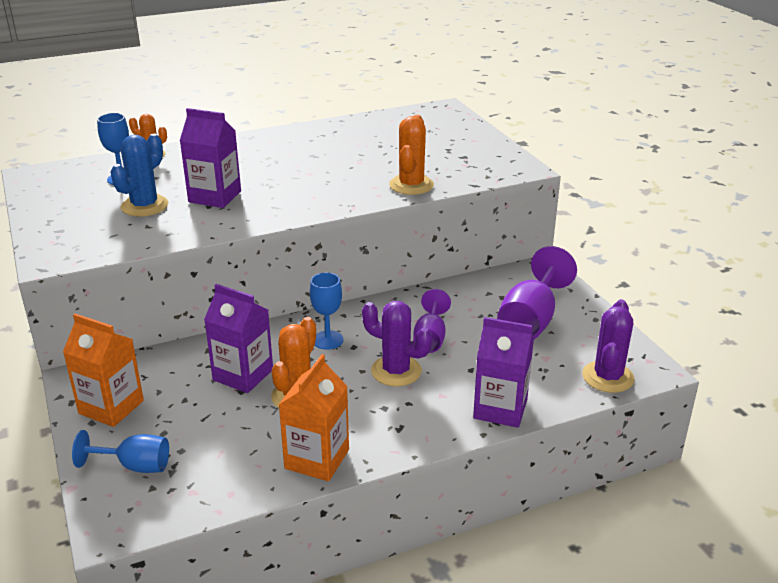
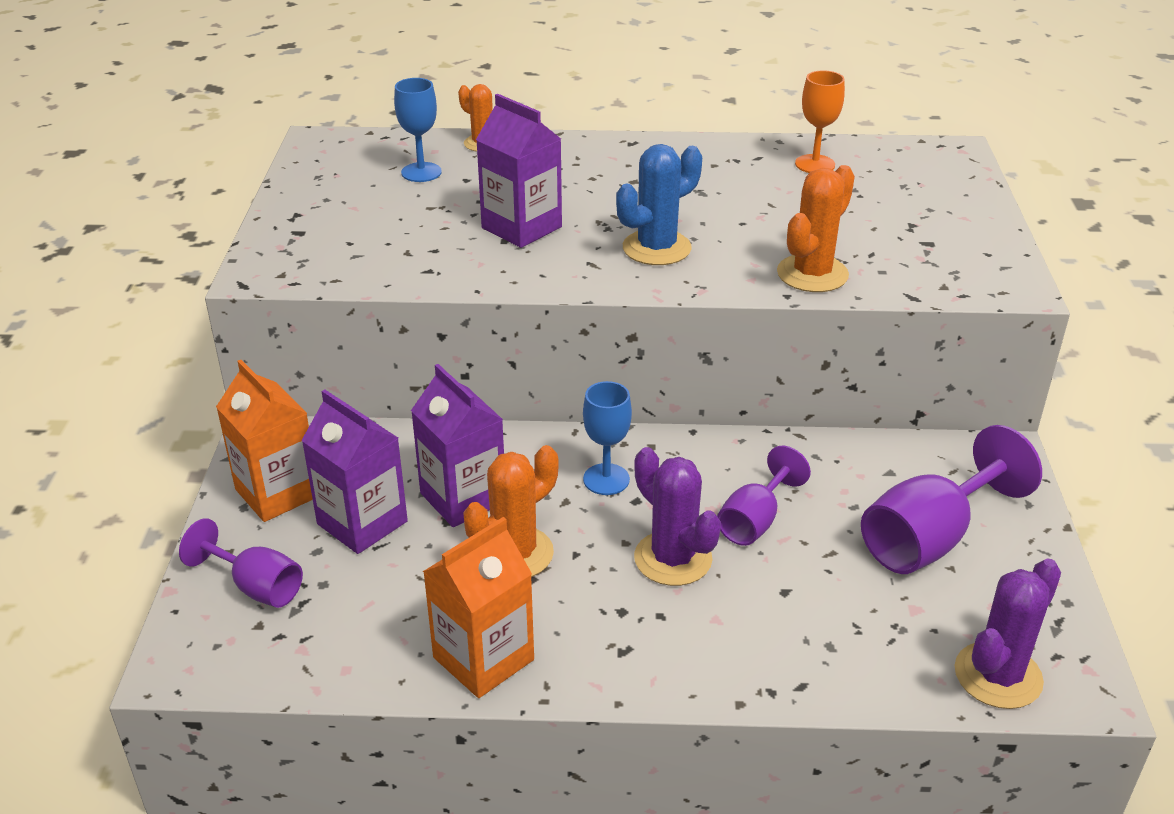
camera: 25 degrees right, 5 degrees up
blue goblet [72,430,169,473] -> purple goblet [179,518,303,608]
blue cactus [111,134,168,217] -> blue cactus moved to [616,144,702,265]
purple carton [473,317,534,428] -> purple carton moved to [301,390,408,554]
none -> orange goblet [795,70,845,173]

